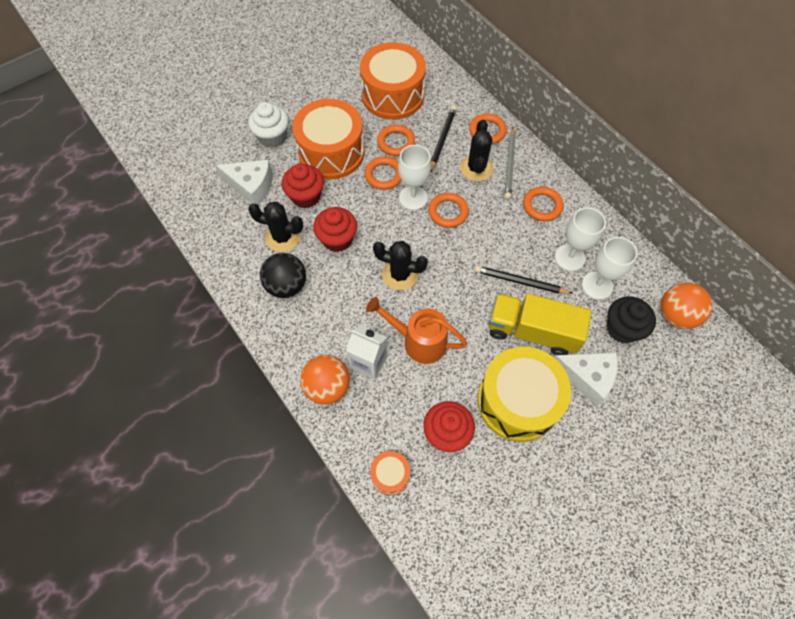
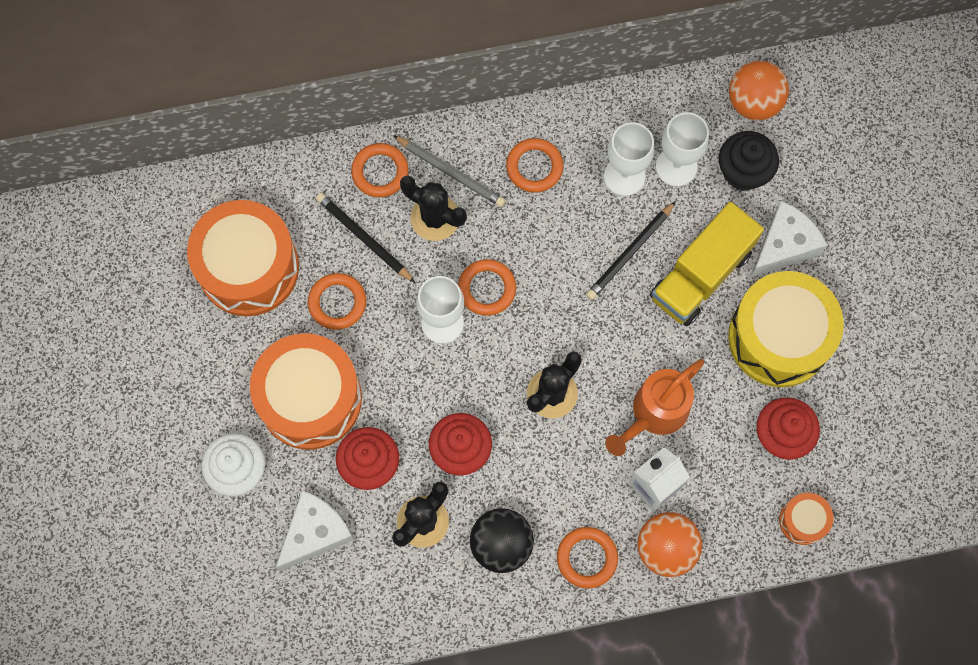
camera: 65 degrees left, 10 degrees up
orange ring [365,157,401,190] -> orange ring moved to [557,527,618,589]

